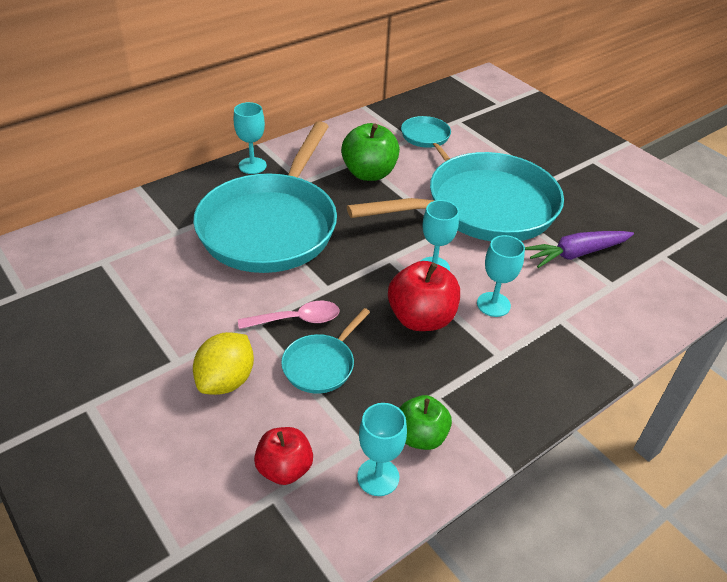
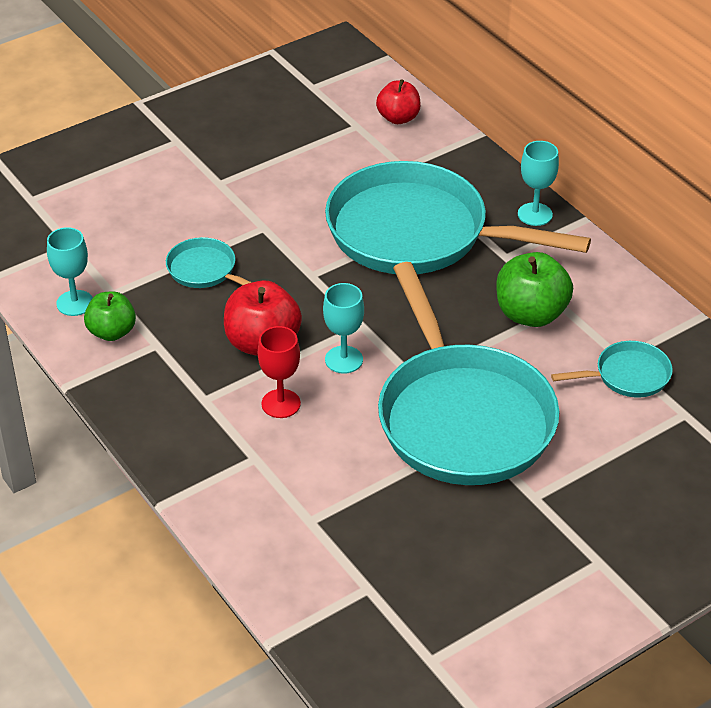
camera: 95 degrees right, 0 degrees up
yellow lemon [193,332,254,395] -> none
pink spoon [238,301,340,329] -> none
red apple [254,427,313,485] -> red apple moved to [376,79,421,124]
turquoise goblet [477,235,525,317] -> red goblet [258,326,301,418]
purple carrot [525,231,634,268] -> none

